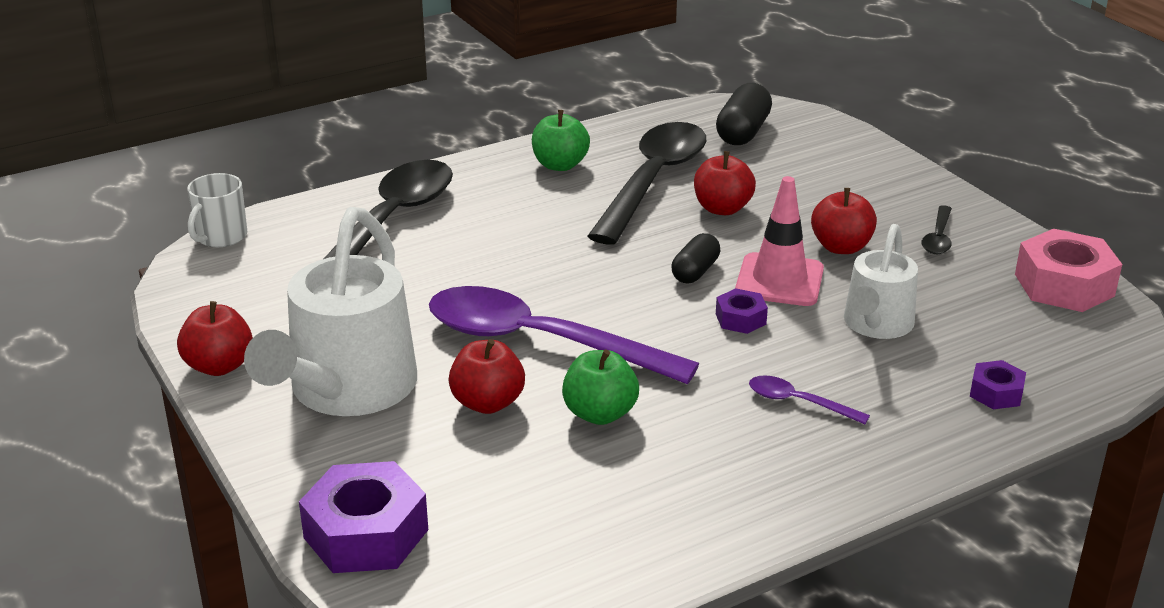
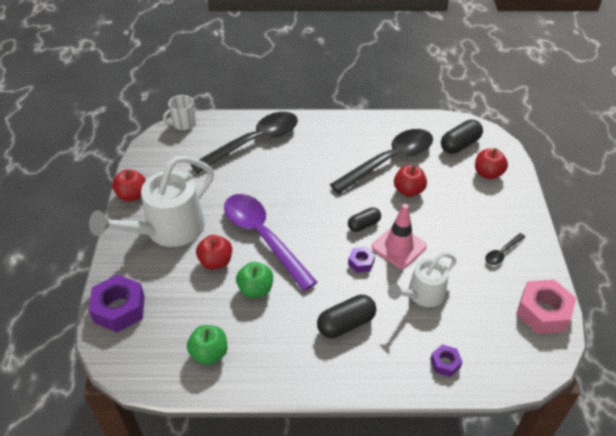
camera: 30 degrees right, 15 degrees up
green apple [532,110,590,171] -> green apple moved to [187,325,227,365]
purple spoon [749,375,870,424] -> black capsule [317,295,376,338]
red apple [811,188,877,254] -> red apple moved to [475,148,508,180]

